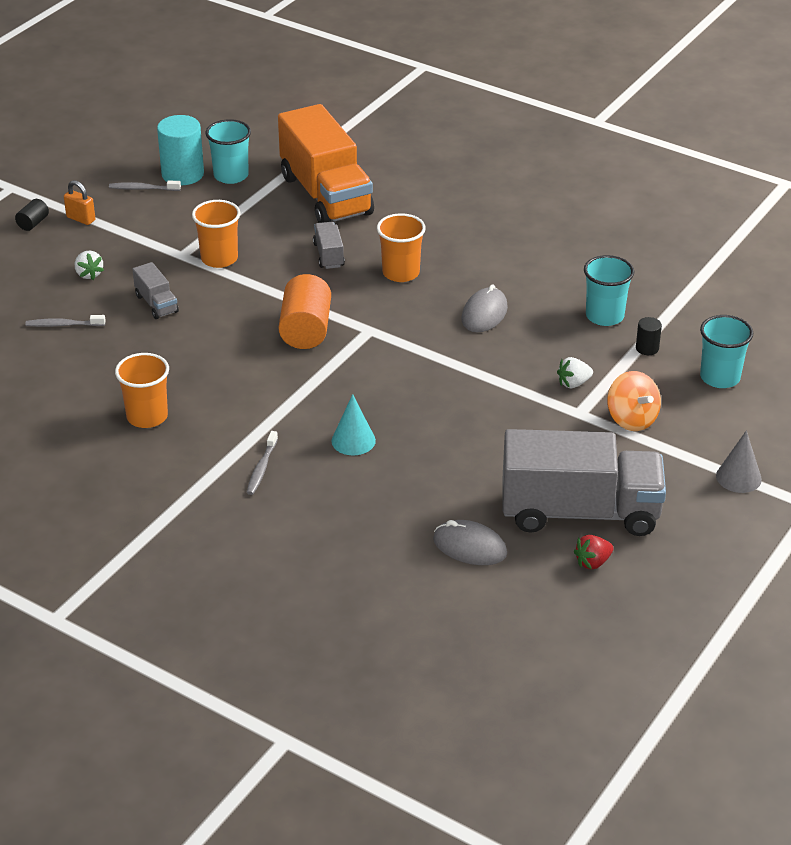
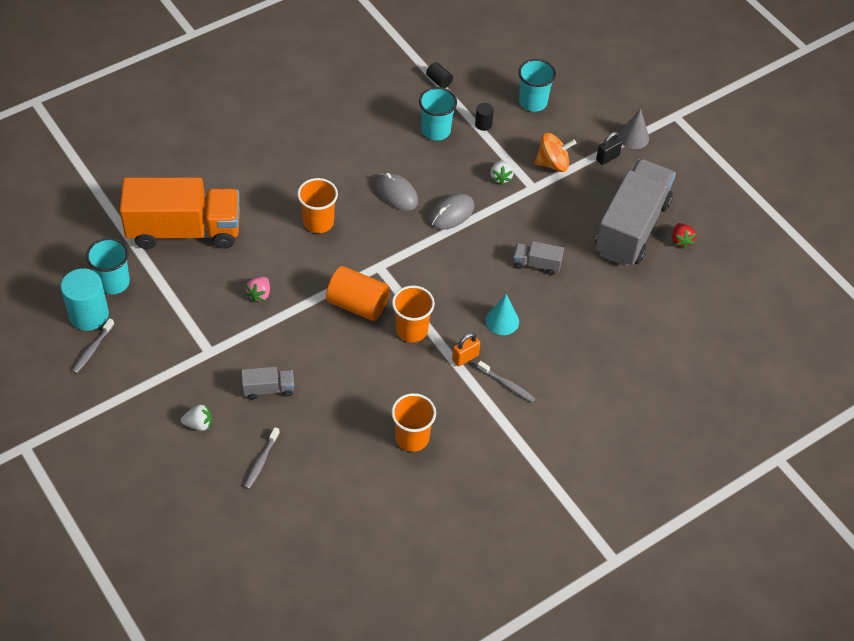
camera: 70 degrees left, 15 degrees up
black cylinder [15,199,49,231] -> black cylinder moved to [426,62,453,88]
orange padlock [64,180,96,225] -> orange padlock moved to [452,333,480,366]
orange cup [192,200,240,268] -> orange cup moved to [392,286,435,342]
grey truck [313,222,345,269] -> grey truck moved to [513,241,564,275]
grey mouse [433,520,507,565] -> grey mouse moved to [429,193,474,230]
none -> pink strawberry [245,277,270,302]
none -> black padlock [596,132,623,165]

